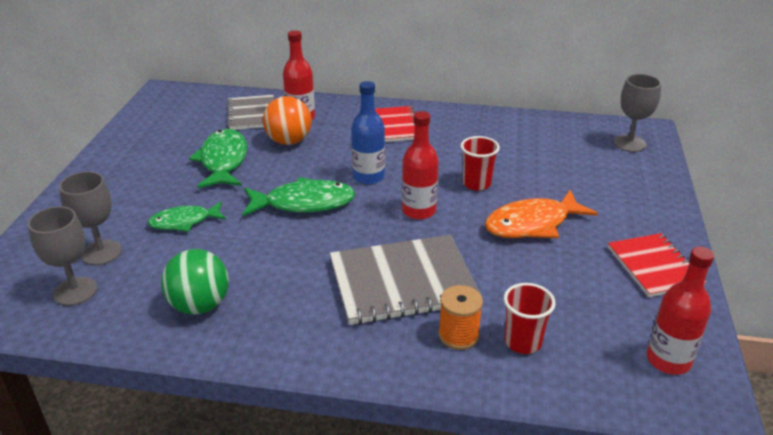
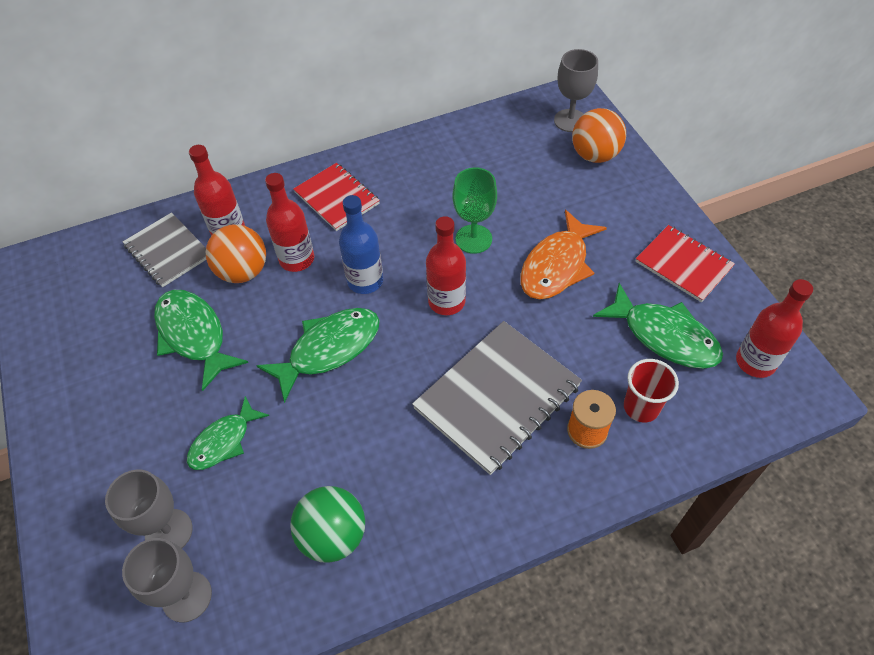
camera: 30 degrees left, 20 degrees up
red cup [461,136,500,191] -> green goblet [453,167,497,254]
none -> red bottle [265,173,314,272]
none -> orange ball [572,108,626,163]
none -> green fish [593,283,723,369]

